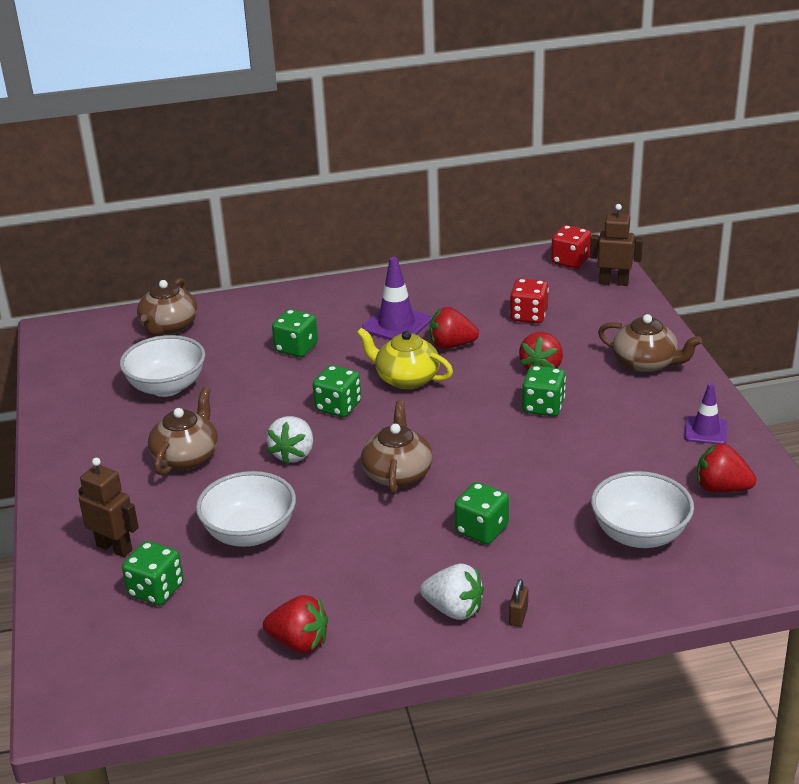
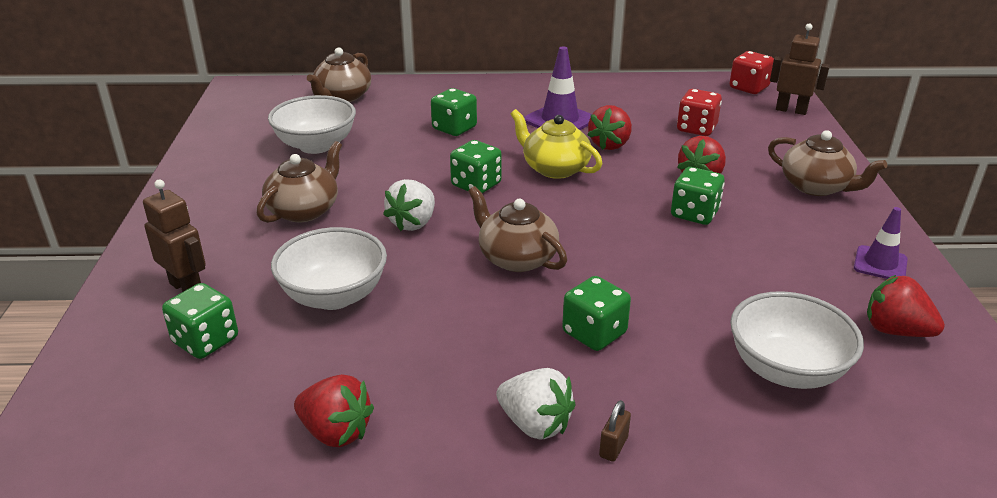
camera: 10 degrees right, 0 degrees up
brown teapot [361,400,433,495] -> brown teapot turned 60 degrees counterclockwise [468,186,567,272]
red strawberry [429,307,479,349] -> red strawberry turned 75 degrees counterclockwise [587,105,632,150]

